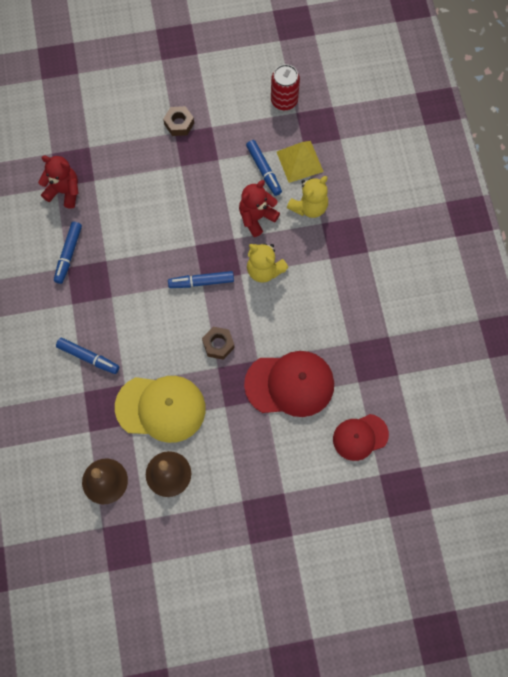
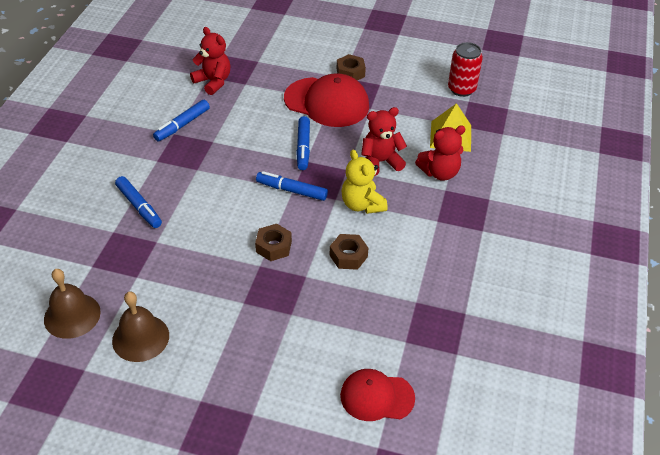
camera: 25 degrees right, 25 degrees down
yellow cap [115,376,206,443] -> none
red cap [244,351,334,417] -> red cap moved to [284,73,369,127]
blue marker [246,140,282,196] -> blue marker moved to [296,116,310,170]
yellow teddy bear [287,176,328,218] -> red teddy bear [415,125,466,181]
none -> brown nut [330,234,368,270]

